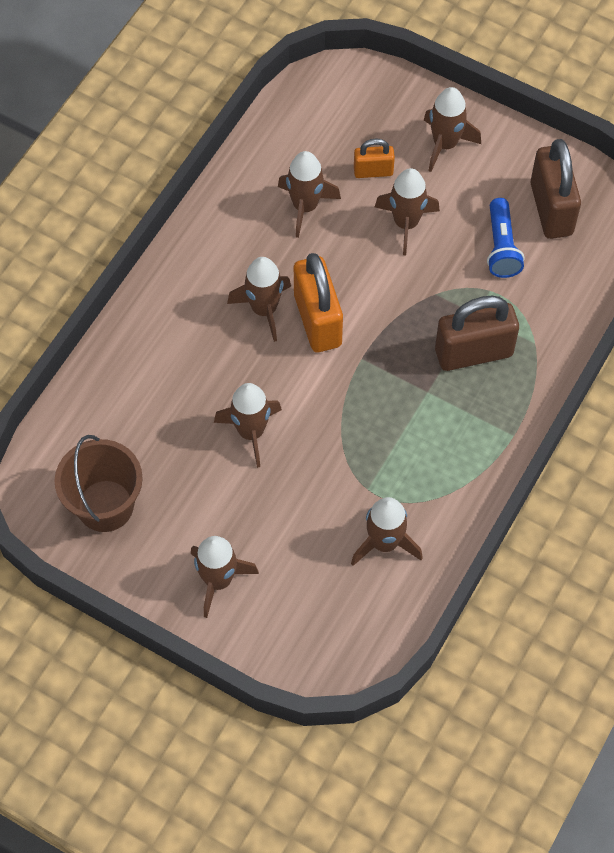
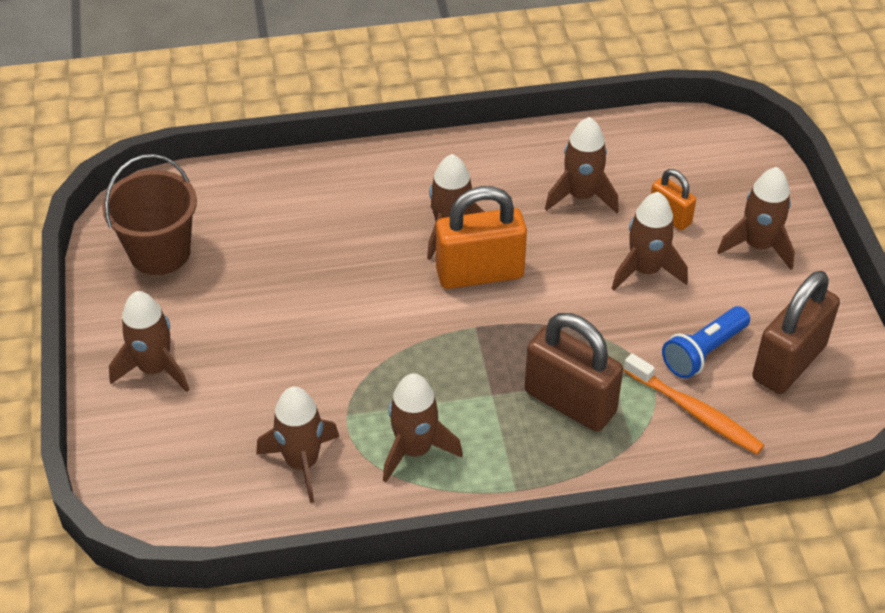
camera: 50 degrees right, 15 degrees down
brown rocket [214,383,282,468] -> brown rocket moved to [383,373,463,482]
orange padlock [294,253,343,352] -> orange padlock turned 45 degrees clockwise [436,186,527,289]
none -> orange toothbrush [623,353,764,454]

